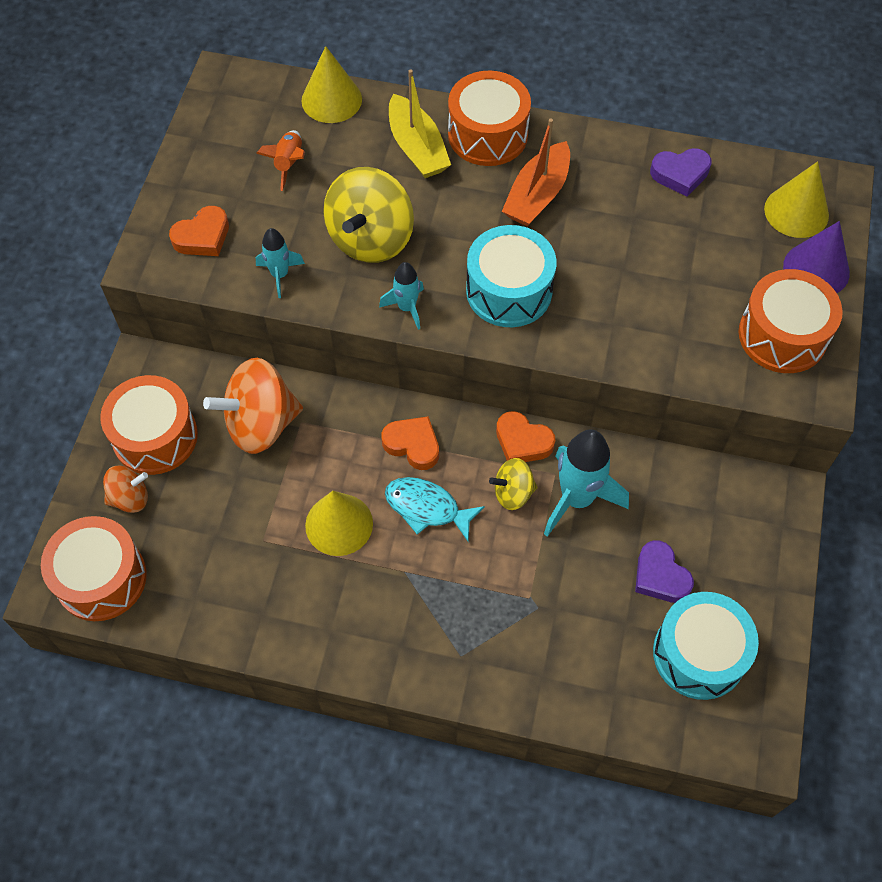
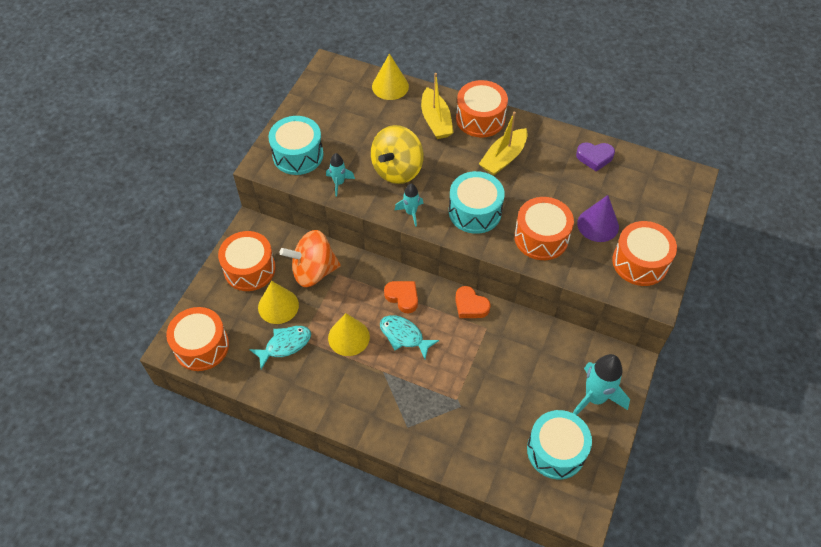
camera: 10 degrees right, 5 degrees down
orange spinning top [103,466,148,513] -> none
orange heart [169,206,229,256] -> turquoise drum [268,116,324,175]
orange rocket [256,130,305,191] -> none
yellow spinning top [489,458,538,510] -> none
orange boat [502,119,570,226] -> yellow boat [479,112,528,175]
turquoise rocket [544,429,629,537] -> turquoise rocket moved to [573,354,630,415]
purple heart [635,540,694,603] -> none
yellow cone [764,161,829,238] -> yellow cone moved to [258,281,299,324]
purple cone [783,221,850,293] -> purple cone moved to [577,195,619,242]
none -> turquoise fish [249,326,311,369]
none -> orange drum [514,197,574,260]

